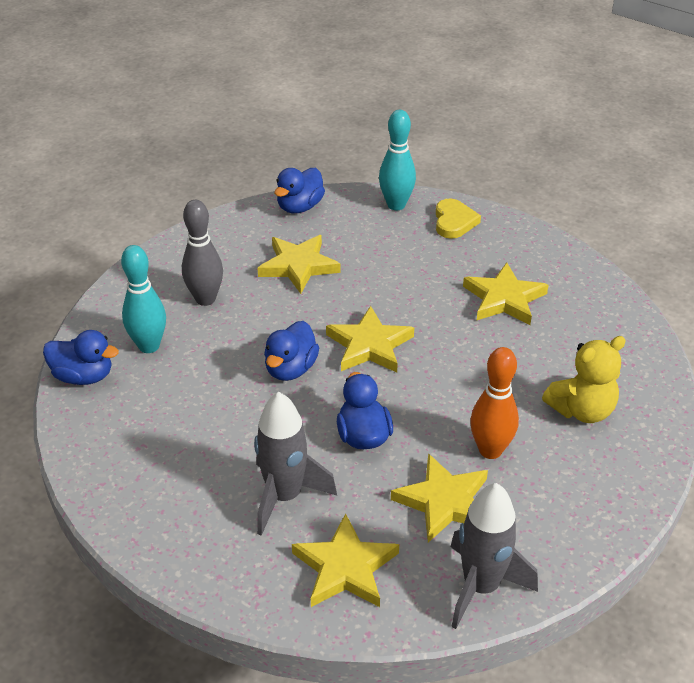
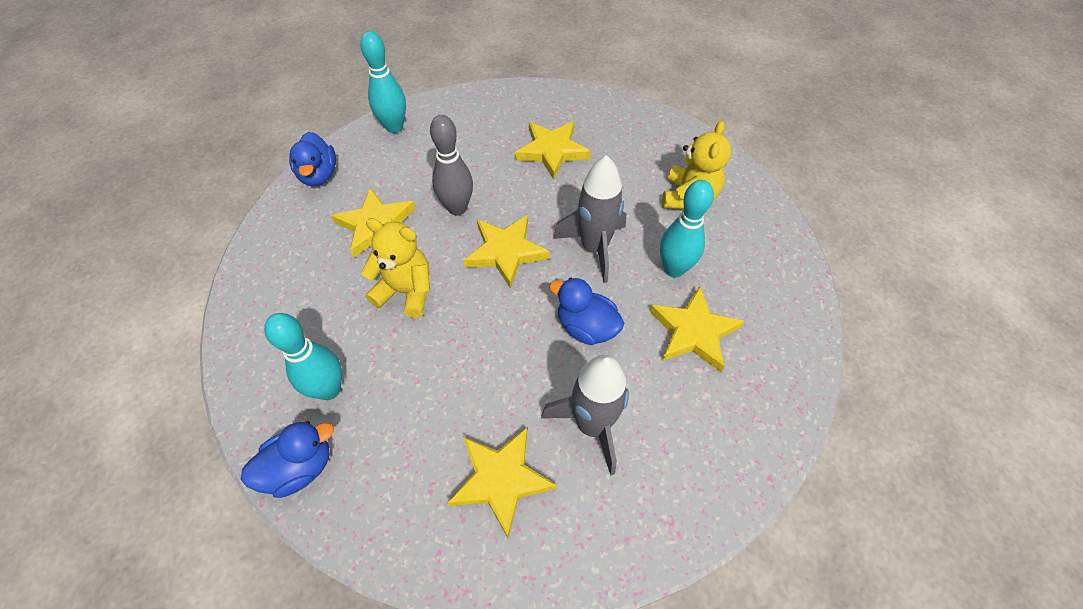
camera: 45 degrees left, 15 degrees up
grey bowling pin [182,200,223,306] -> grey bowling pin moved to [430,115,473,215]
blue duck [264,321,319,381] -> none
yellow star [292,513,399,607] -> yellow star moved to [447,427,557,538]
yellow heart [436,198,481,239] -> none
grey rocket [450,483,538,629] -> grey rocket moved to [553,155,626,283]
orange bowling pin [470,347,519,459] -> turquoise bowling pin [660,180,714,278]
none -> yellow teddy bear [361,218,430,318]

